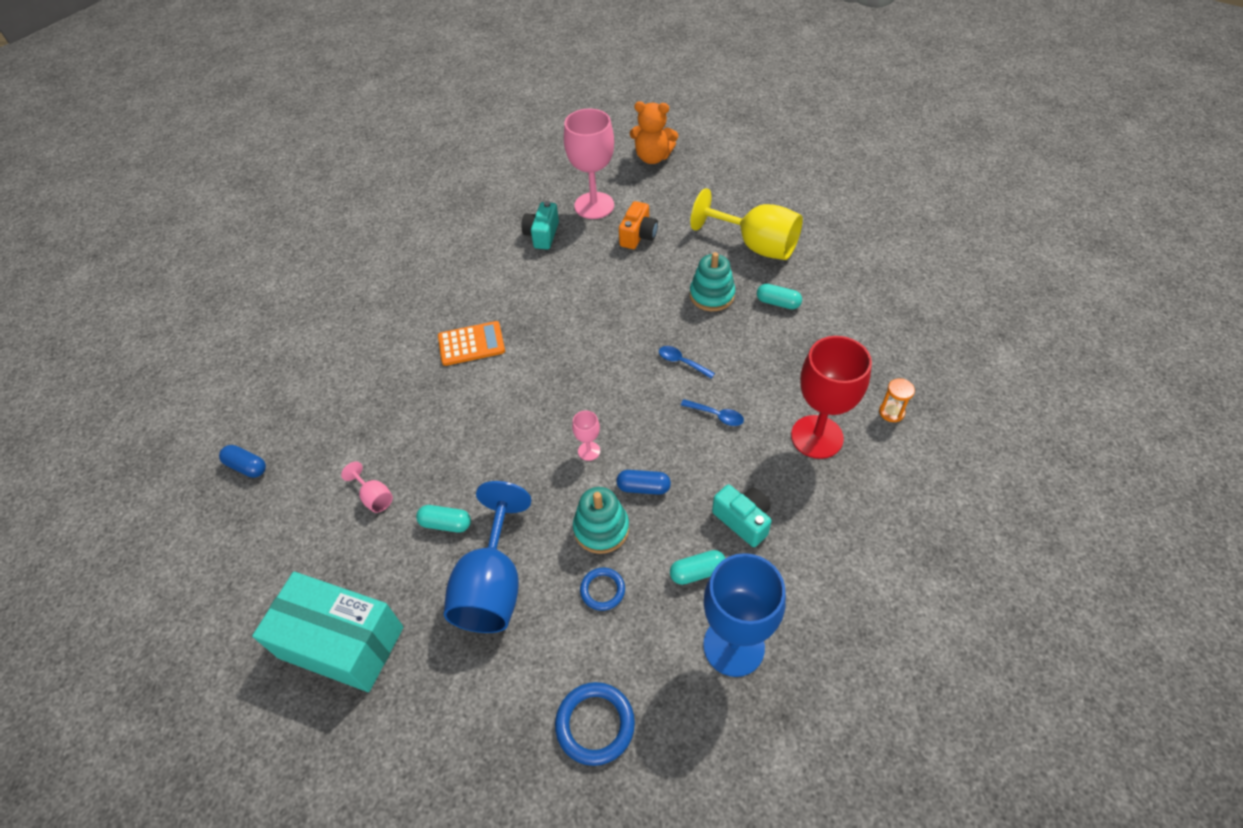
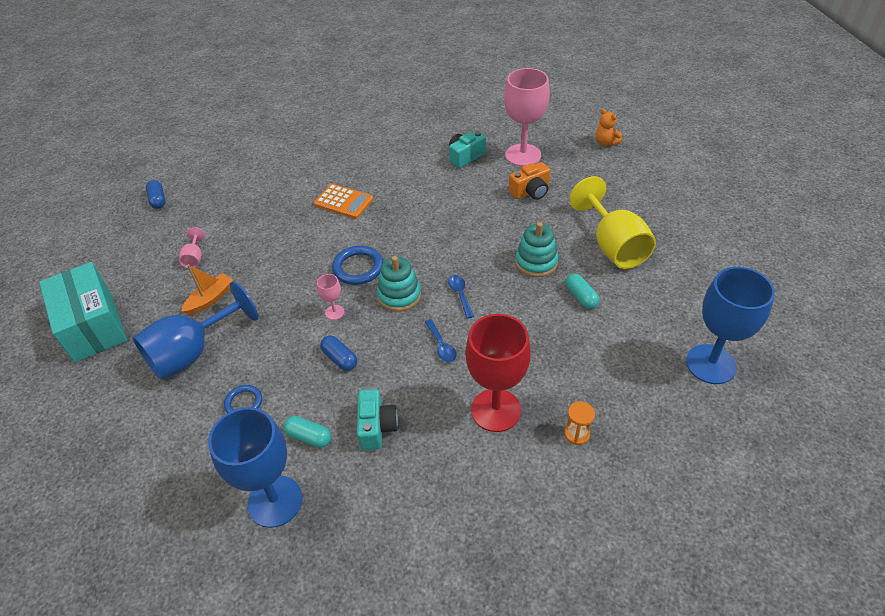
camera: 40 degrees right, 5 degrees down
turquoise capsule [416,505,471,532] -> orange boat [181,264,233,315]
blue ring [555,682,635,766] -> blue ring moved to [332,246,383,285]
turquoise stacking toy [573,487,629,554] -> turquoise stacking toy moved to [377,256,421,312]
orange teddy bear [630,101,678,164] -> orange teddy bear [596,109,622,146], size x0.62
none -> blue goblet [686,267,775,384]

